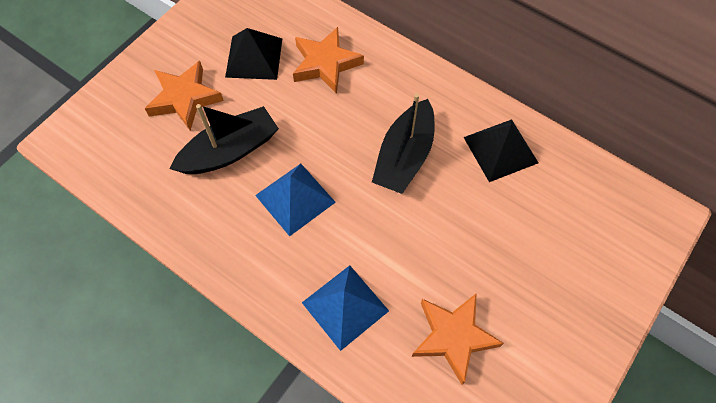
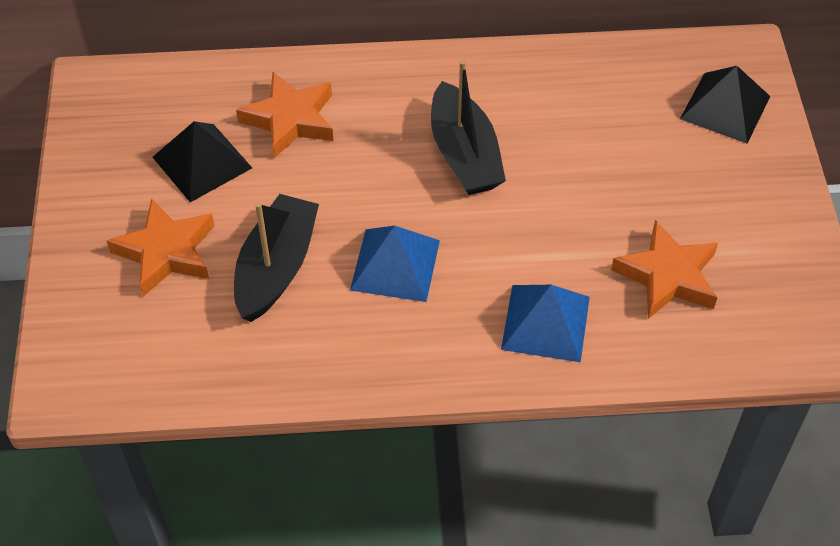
camera: 40 degrees left, 10 degrees down
black pyramid [463,119,539,182] -> black pyramid moved to [680,66,771,143]

